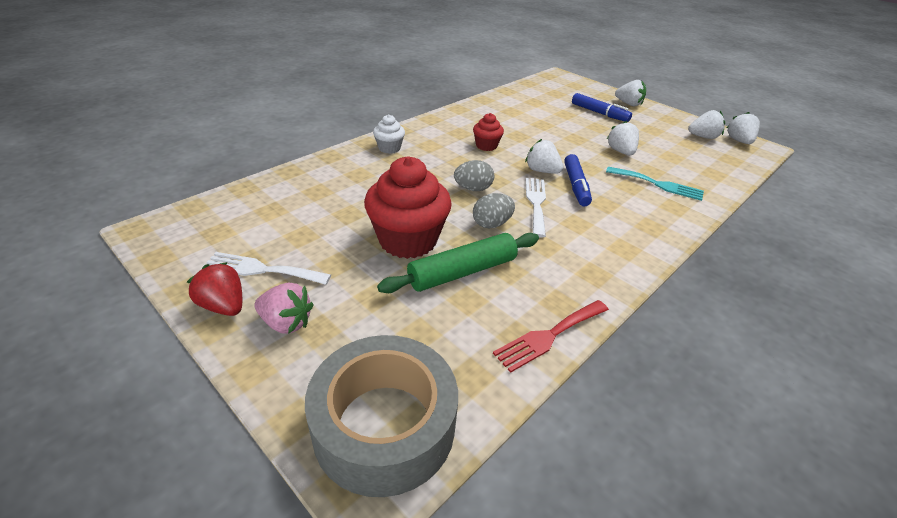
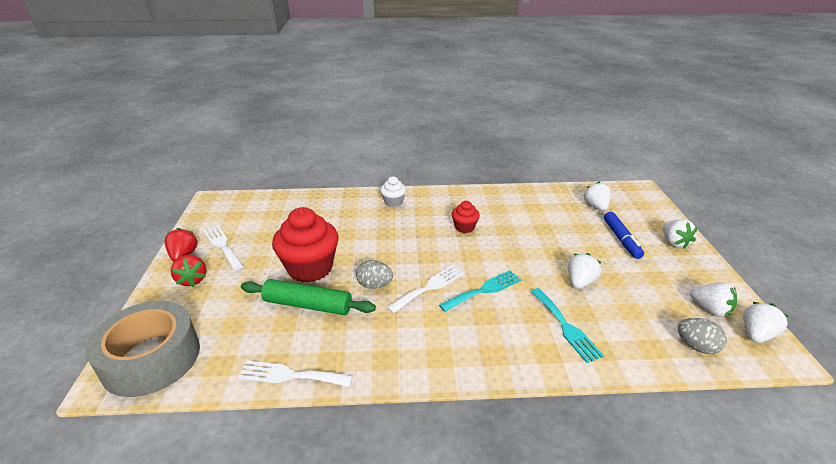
camera: 45 degrees right, 5 degrees down
pink strawberry [254,283,314,334] -> red strawberry [171,255,206,287]
grey egg [454,160,494,191] -> grey egg moved to [678,318,727,354]
red fork [493,300,609,373] -> white fork [238,360,353,387]
white strawberry [525,139,563,174] -> white strawberry moved to [583,181,611,211]
blue marker [564,154,592,206] -> turquoise fork [439,270,522,312]

